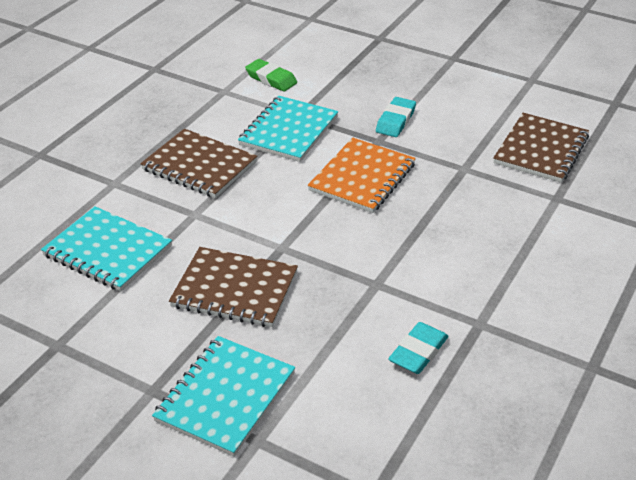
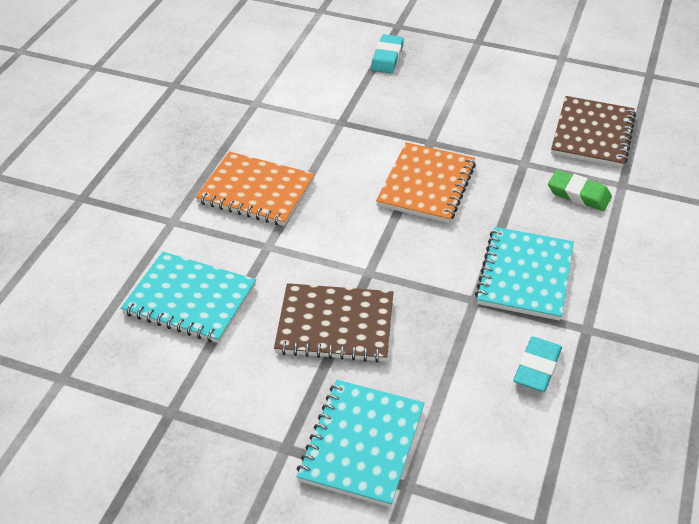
camera: 10 degrees left, 5 degrees up
brown notebook [140,129,257,198] -> orange notebook [195,151,315,226]
turquoise notebook [238,96,338,162] -> turquoise notebook moved to [475,227,574,321]
green eraser [245,59,297,92] -> green eraser moved to [548,170,612,211]
turquoise eraser [376,97,416,137] -> turquoise eraser moved to [371,34,404,73]

